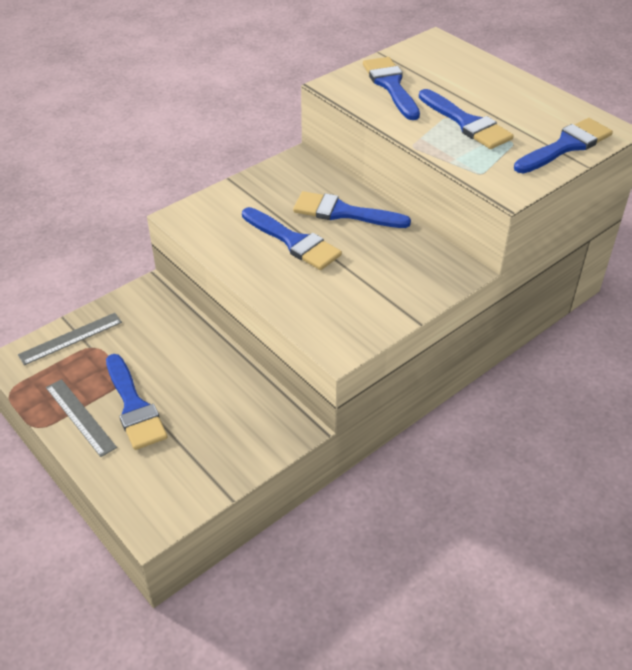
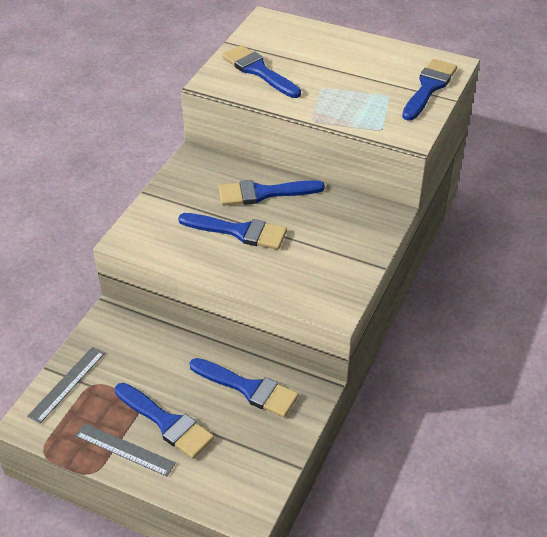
camera: 25 degrees left, 0 degrees up
blue brush [419,89,514,149] -> blue brush moved to [190,358,299,417]

